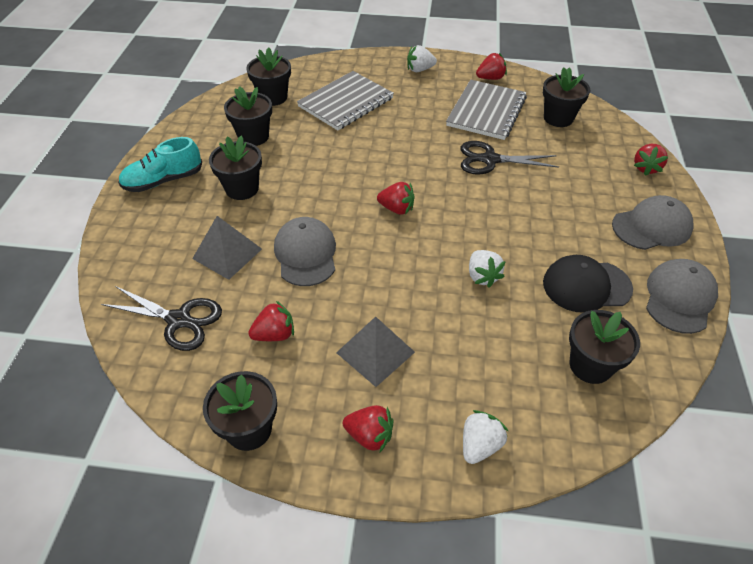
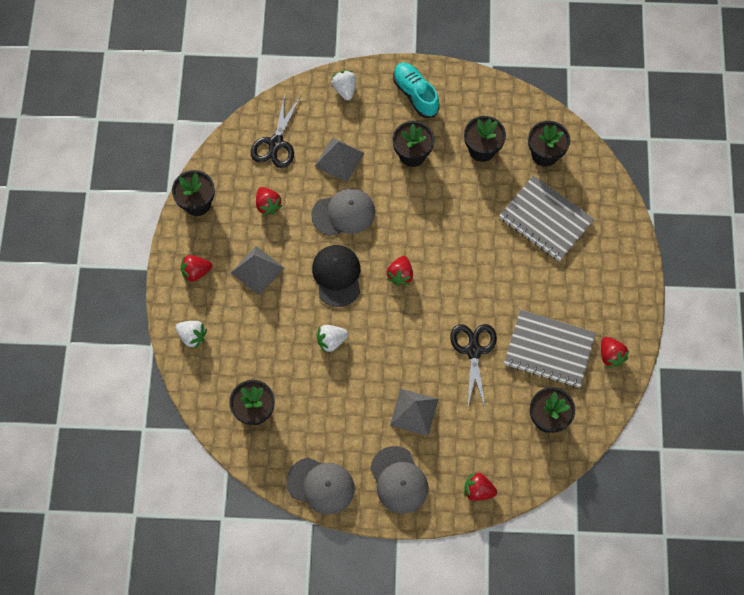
camera: 85 degrees right, 20 degrees up
red strawberry [343,405,393,452] -> red strawberry turned 60 degrees clockwise [181,255,212,283]
white strawberry [407,45,437,72] -> white strawberry moved to [331,70,356,100]
black cap [543,255,633,313] -> black cap moved to [312,245,360,307]
none -> grey pyramid [390,389,438,436]

